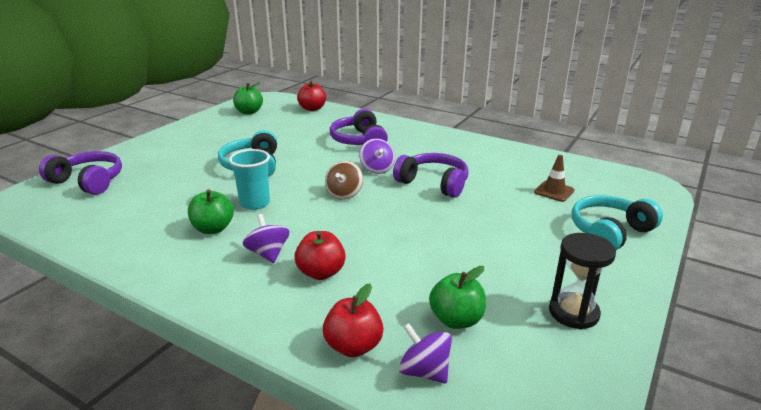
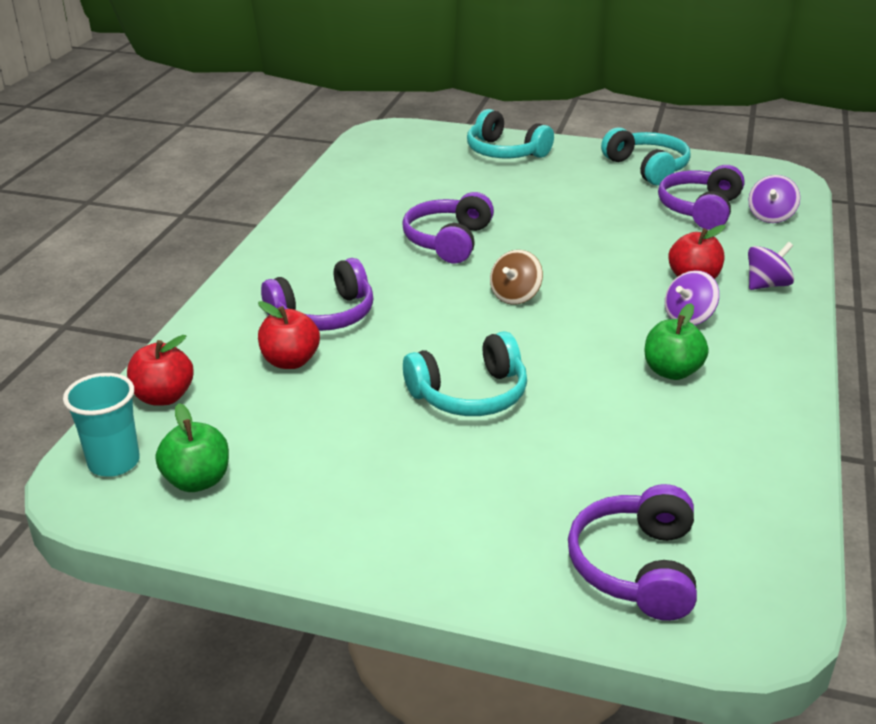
camera: 105 degrees left, 5 degrees up
turquoise cup [229,149,270,210] -> turquoise cup moved to [63,373,140,477]
red apple [323,284,383,357] -> red apple moved to [258,301,320,369]
brown spinning top [325,161,363,200] -> brown spinning top turned 120 degrees clockwise [490,250,543,305]
purple spinning top [359,138,395,174] -> purple spinning top moved to [748,242,794,290]
green apple [429,266,486,329] -> purple headphones [658,165,745,230]
brown traffic cone [534,155,575,202] -> none
black hourglass [549,233,616,330] -> turquoise headphones [601,127,691,185]

